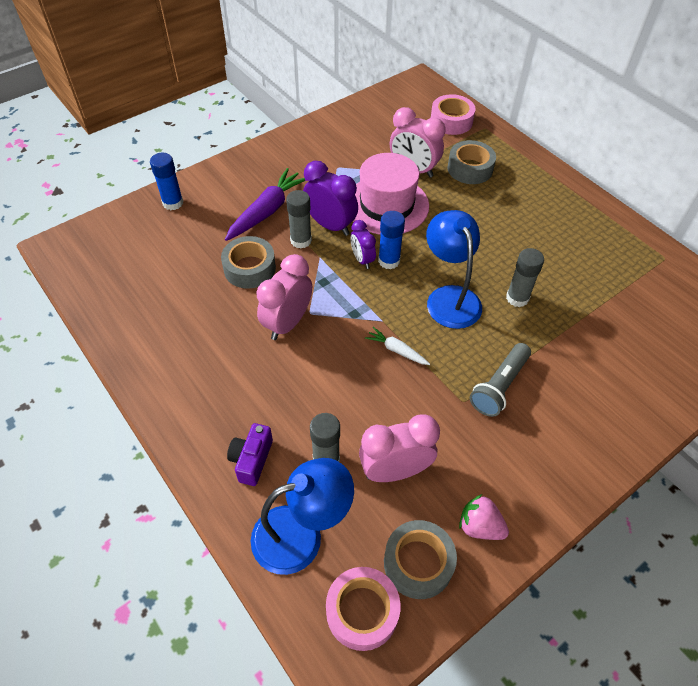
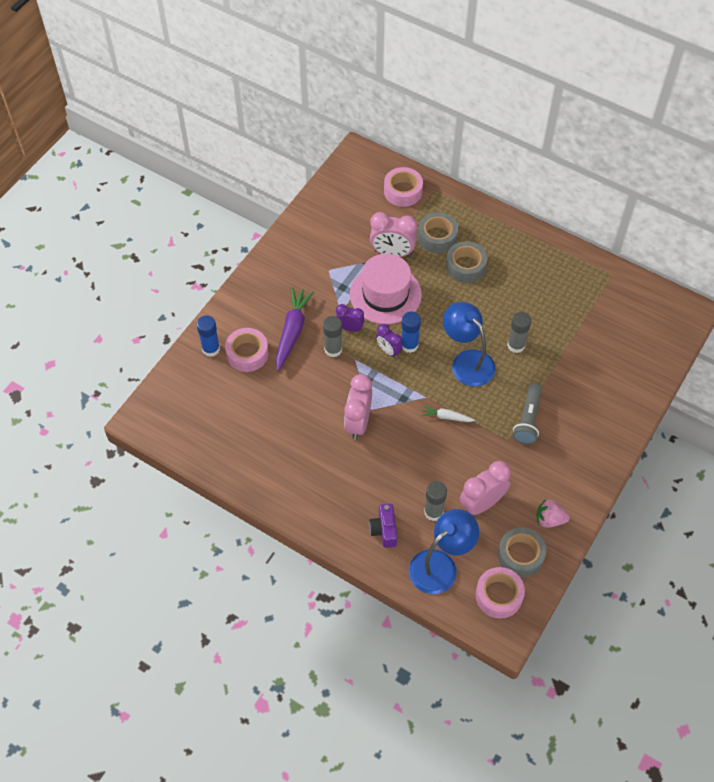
camera: 20 degrees left, 5 degrees up
grey tape [221,236,276,289] -> grey tape moved to [446,241,487,283]
purple clock [303,161,358,236] -> purple clock [336,304,364,332], size x0.60
none -> pink tape [225,328,269,372]

